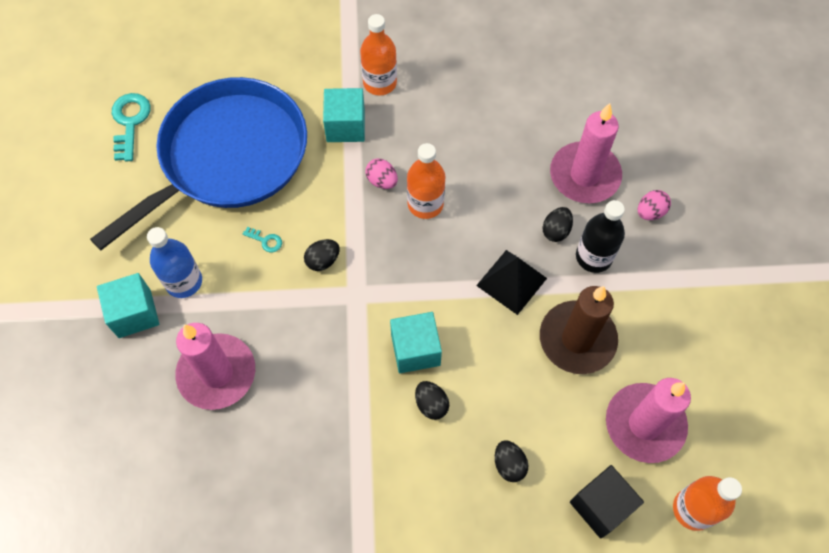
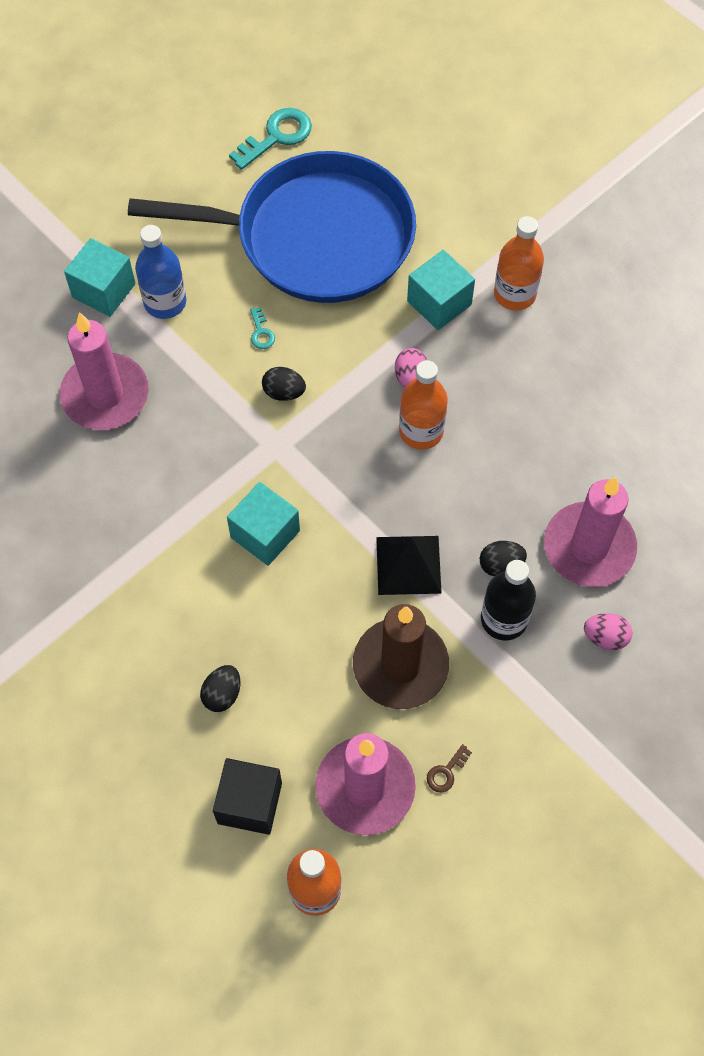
camera: 50 degrees right, 0 degrees up
black egg [415,381,449,420] -> none
none -> brown key [427,744,472,793]

